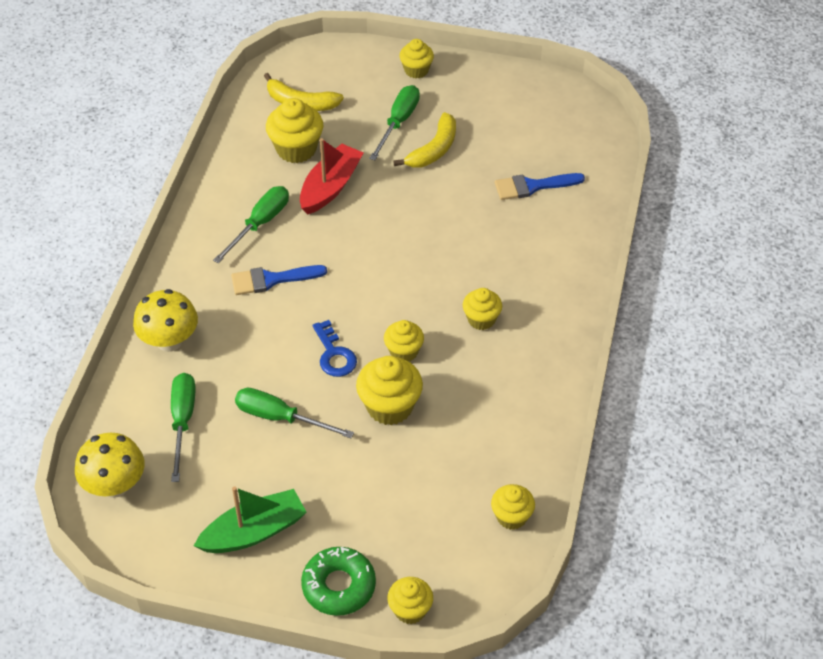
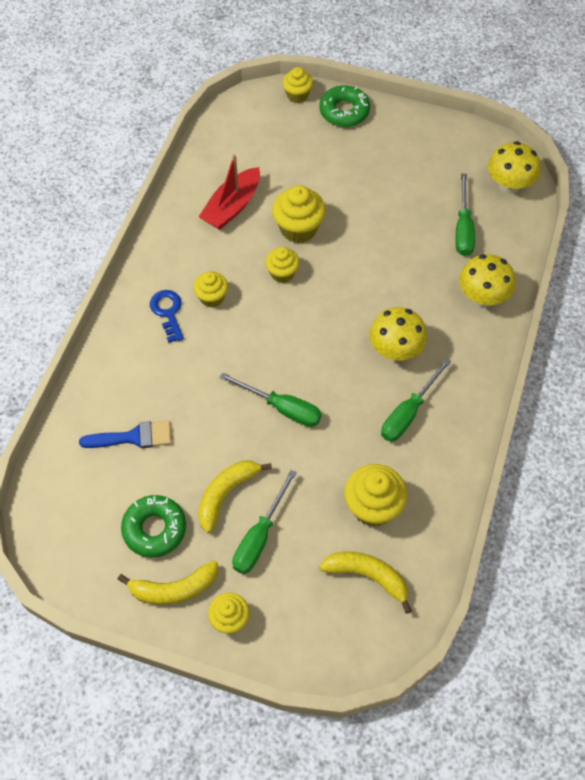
camera: 175 degrees left, 10 degrees up
green boat [194,486,307,553] -> none
blue brush [231,265,327,295] -> yellow mushroom [369,307,427,361]
green screwdriver [235,388,354,438] -> green screwdriver moved to [219,372,322,427]
red boat [300,138,364,214] -> red boat moved to [199,154,260,230]
blue key [312,320,357,377] -> blue key moved to [150,290,184,343]
yellow cupcake [491,484,535,530] -> none
none -> yellow banana [117,560,218,605]
none -> green donut [121,495,186,558]

